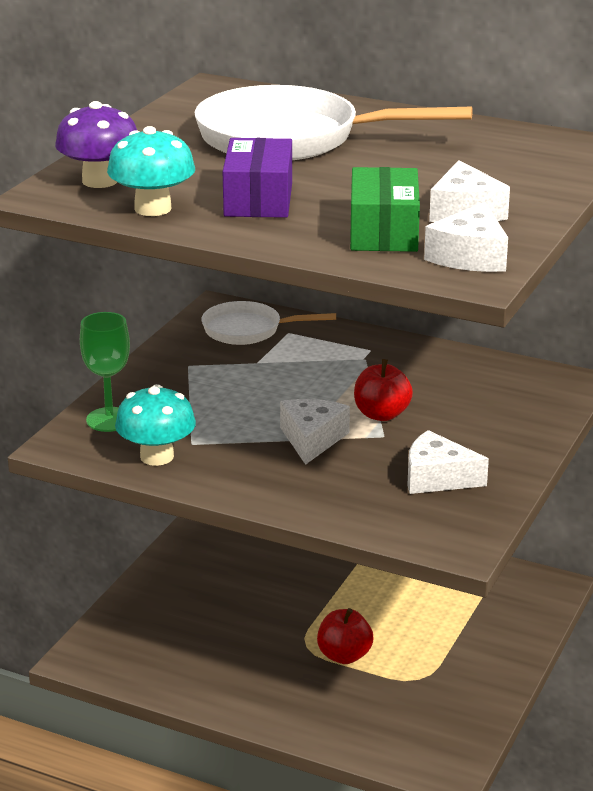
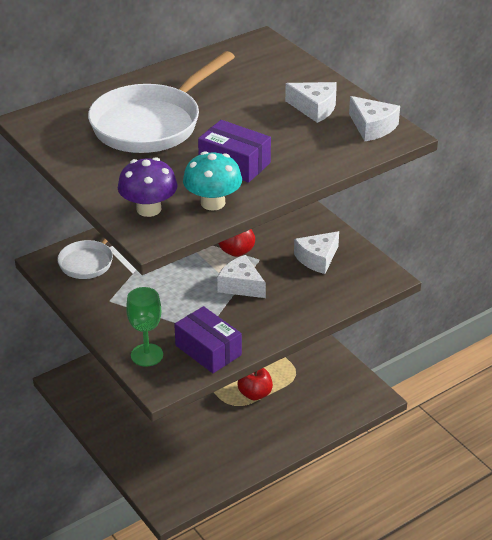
camera: 60 degrees left, 10 degrees up
turquoise mushroom [115,384,196,466] -> purple box [174,306,242,373]
green box [350,167,420,252] -> none

